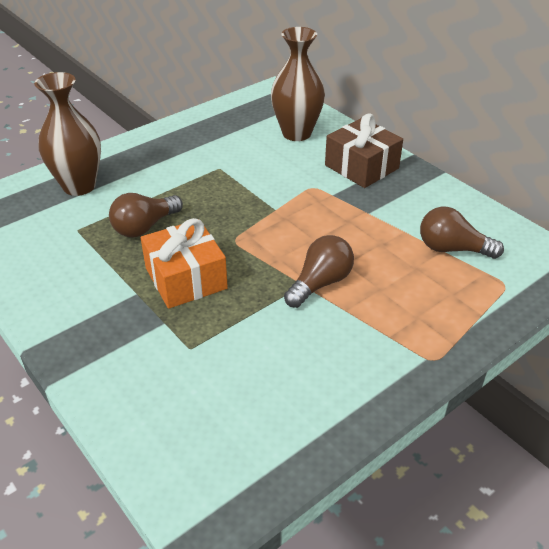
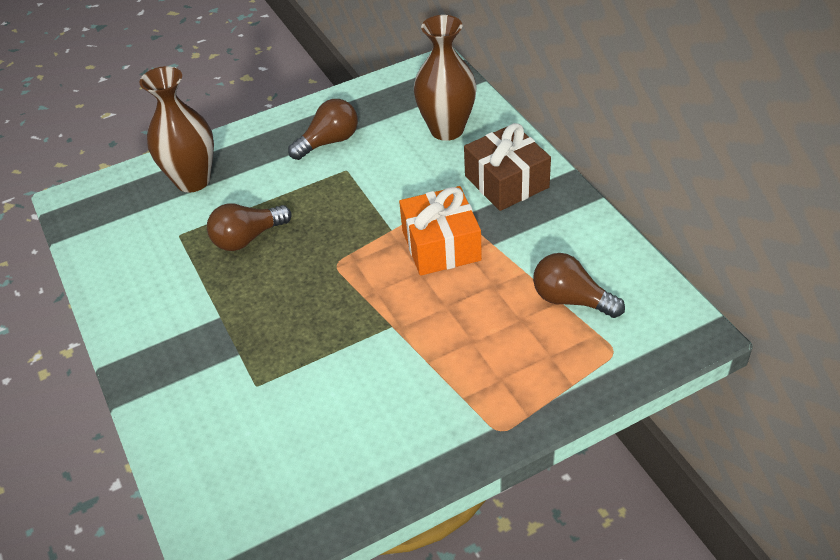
camera: 15 degrees right, 5 degrees up
orange gift [141,218,228,309] -> orange gift moved to [399,186,482,276]
brown light bulb [284,235,354,308] -> brown light bulb moved to [288,99,358,160]

